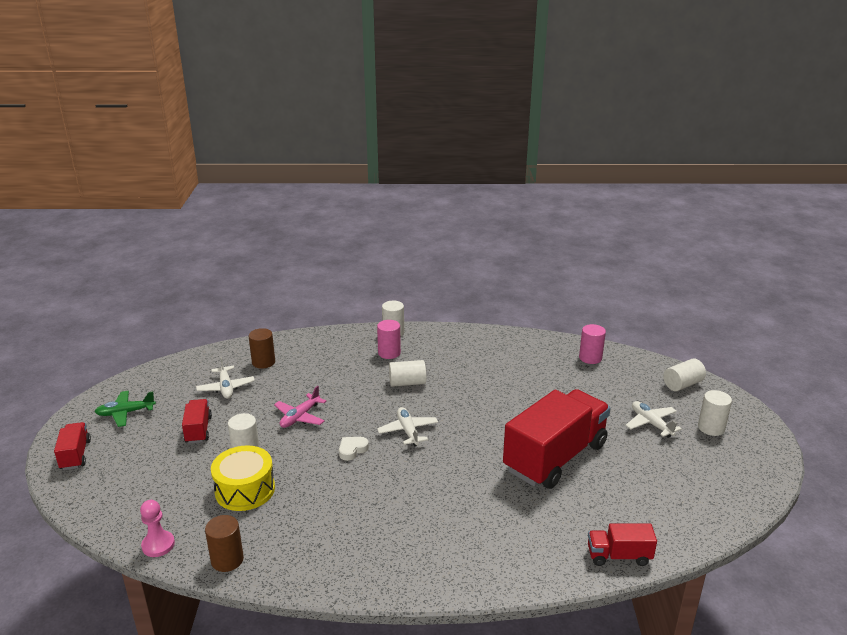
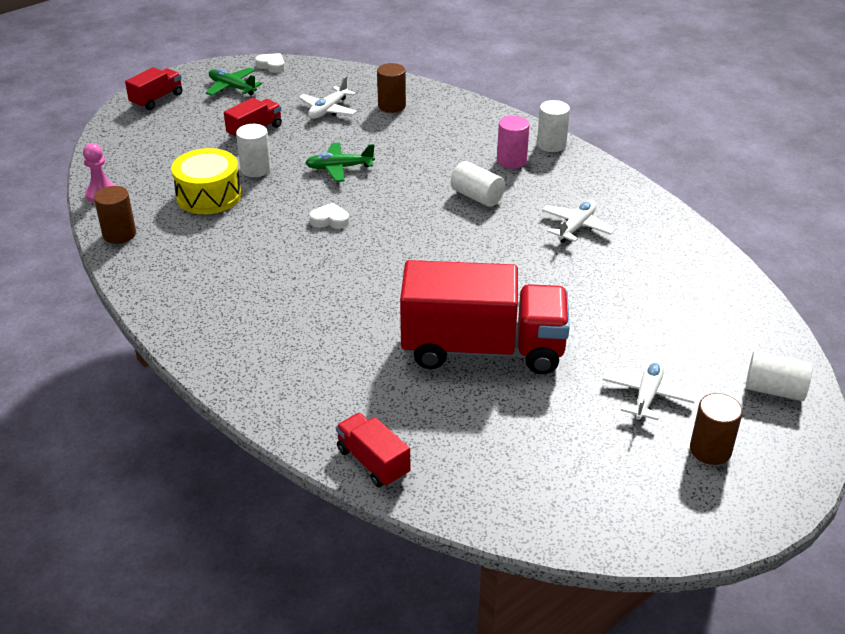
camera: 50 degrees right, 10 degrees up
pink plane [274,386,327,428] -> green plane [305,142,375,182]
white plane [377,407,438,447] -> white plane moved to [542,200,615,243]
pink cylinder [579,324,606,364] -> none
white cylinder [698,390,732,436] -> brown cylinder [690,393,743,465]
none -> white heart [255,53,285,73]

